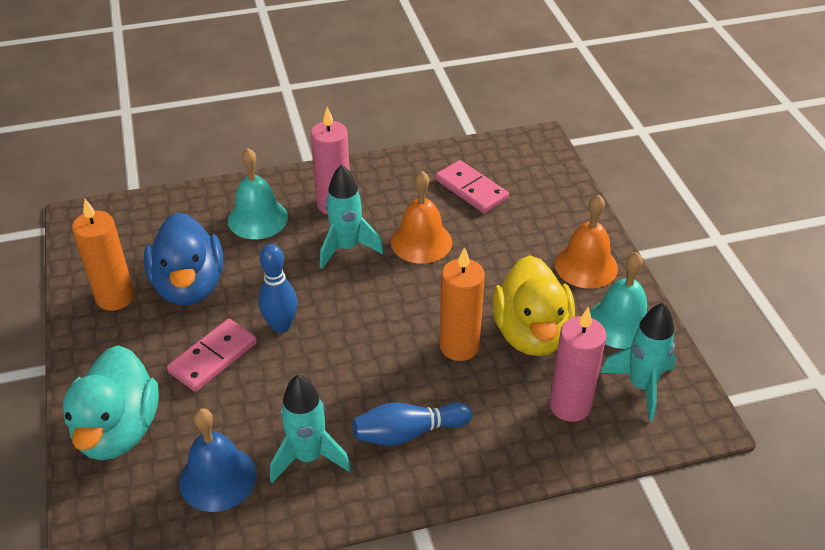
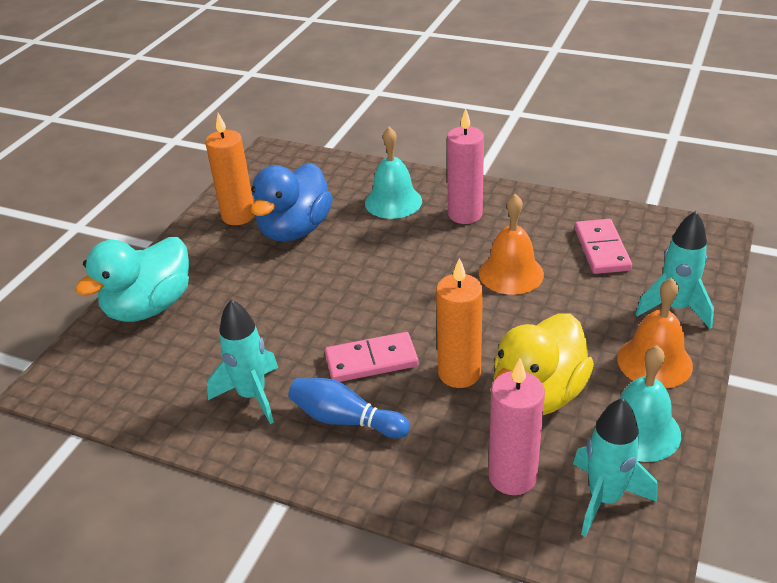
camera: 40 degrees right, 5 degrees down
pink domino [167,319,257,392] -> pink domino moved to [325,332,419,382]
blue bell [179,408,257,512] -> none
blue bowling pin [258,244,298,333] -> none
turquoise rocket [320,164,384,269] -> turquoise rocket moved to [636,211,714,329]

